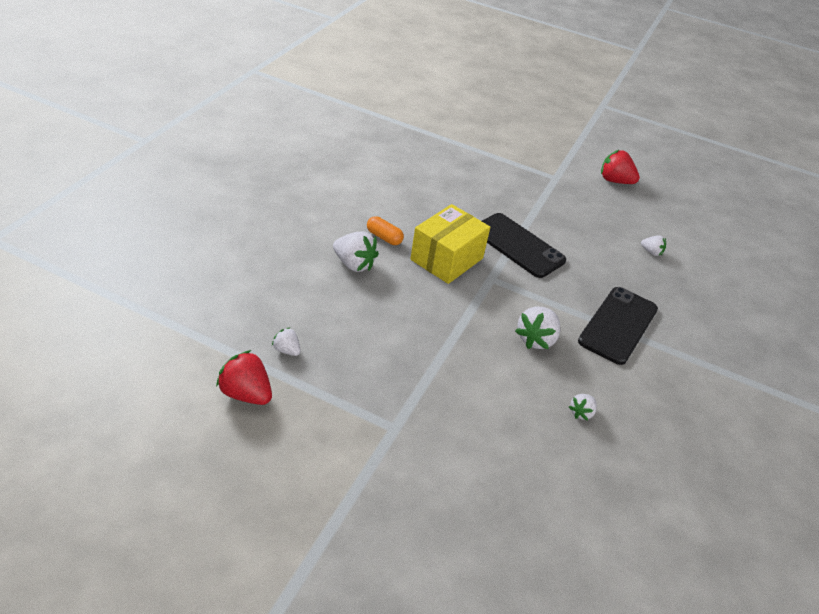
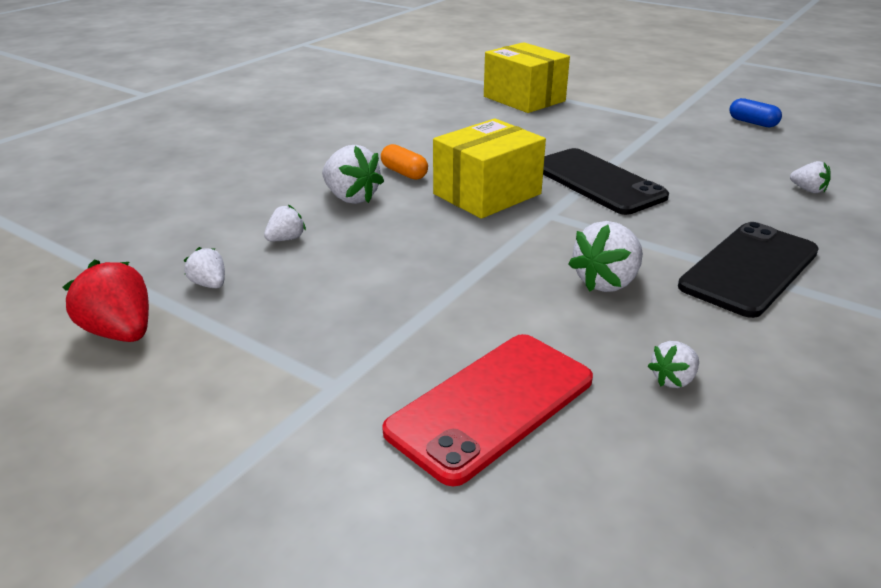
camera: 15 degrees right, 10 degrees down
red strawberry [601,150,640,184] -> blue capsule [730,98,782,127]
none -> white strawberry [264,204,306,241]
none -> red phone [382,334,593,487]
none -> yellow box [484,42,570,113]

